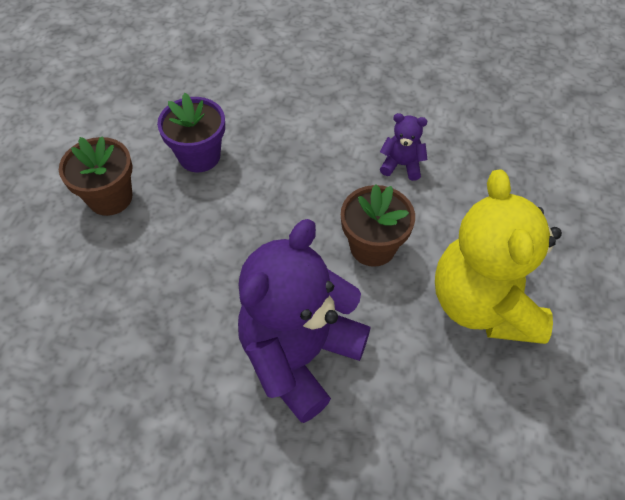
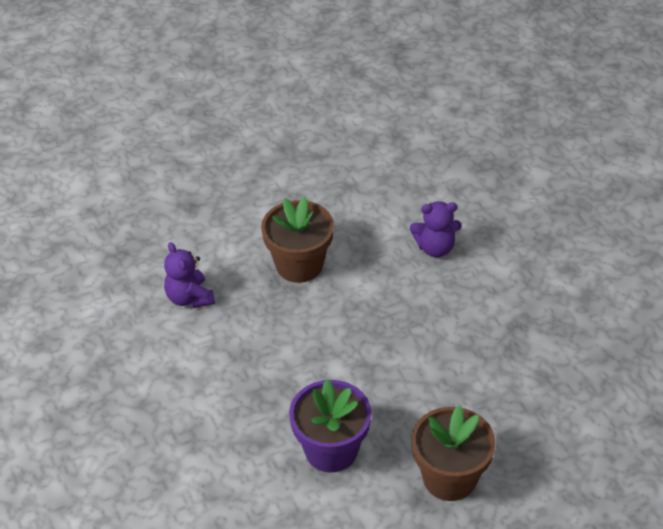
camera: 130 degrees left, 10 degrees down
purple teddy bear [238,219,371,423] -> purple teddy bear [410,201,461,257], size x0.43
yellow teddy bear [435,169,562,344] -> none

